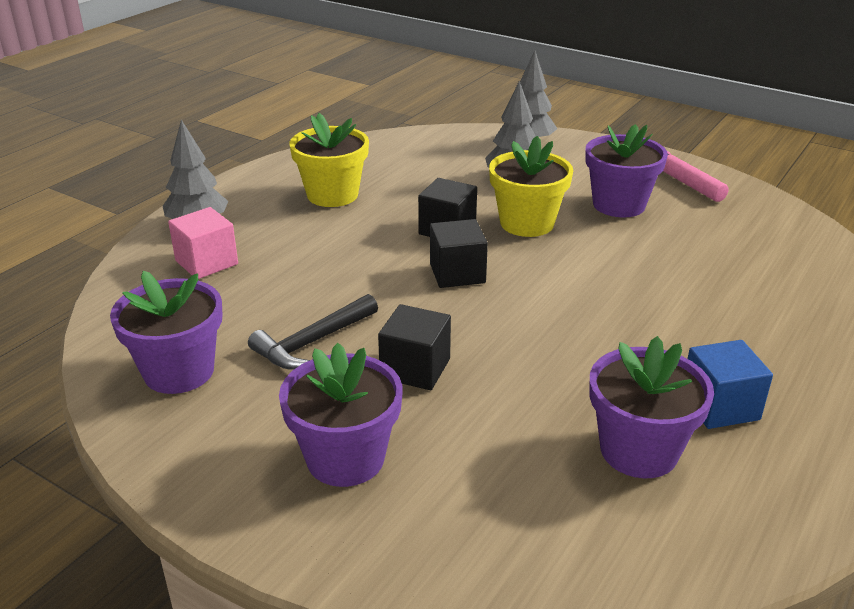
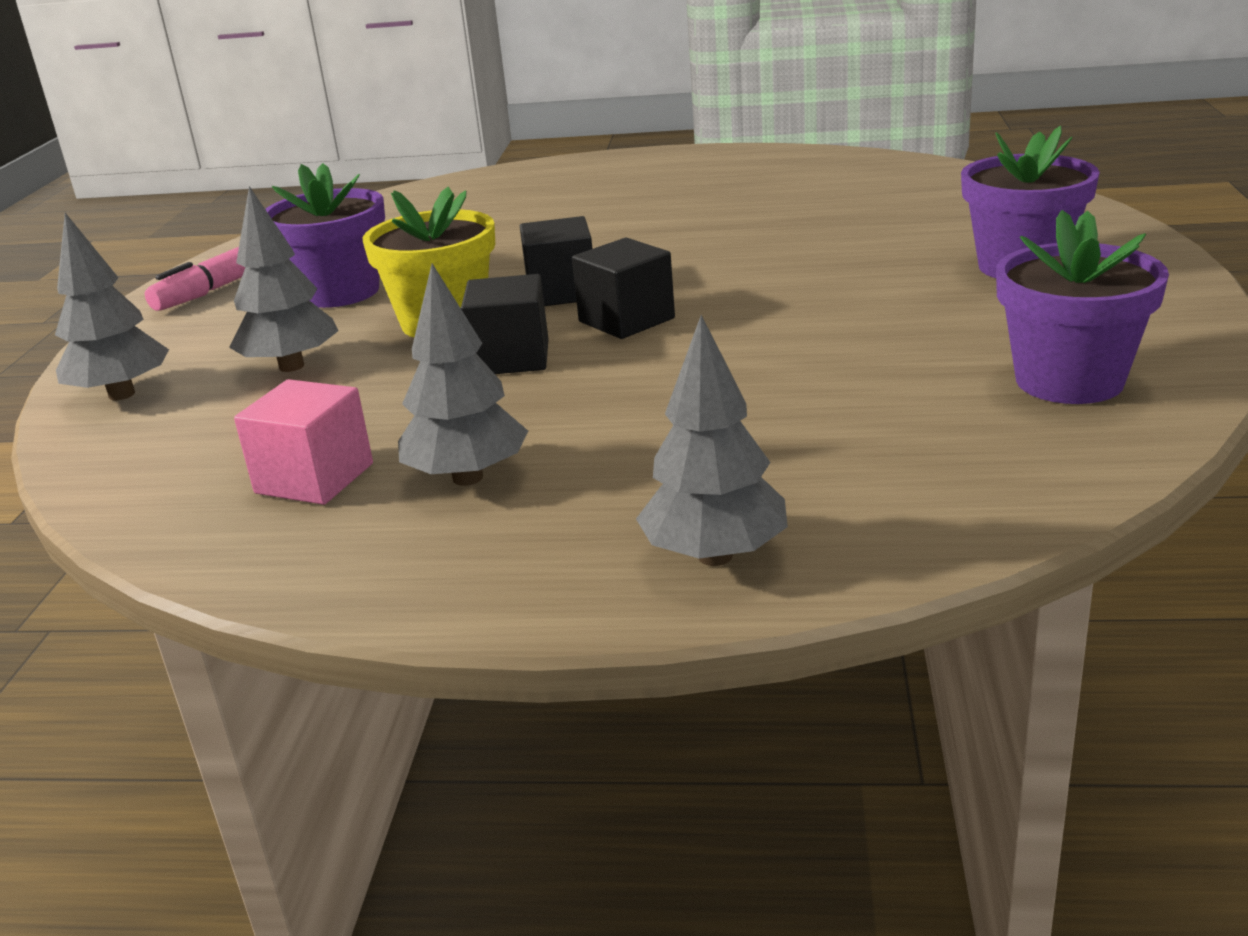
camera: 115 degrees left, 5 degrees down
pink cube [168,207,238,279] -> pink cube moved to [234,379,373,505]
black hammer [248,294,378,369] -> none
yellow flower pot [289,113,369,207] -> grey tree [398,263,528,486]
black cube [378,304,451,390] -> black cube moved to [520,216,592,306]
purple flower pot [589,336,714,478] -> none
blue cube [687,340,773,429] -> none

